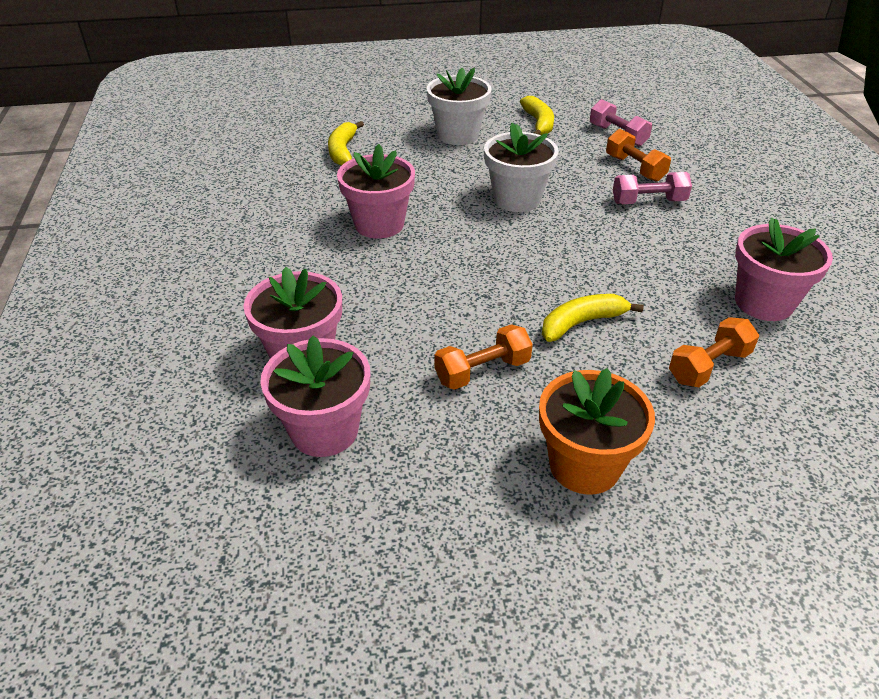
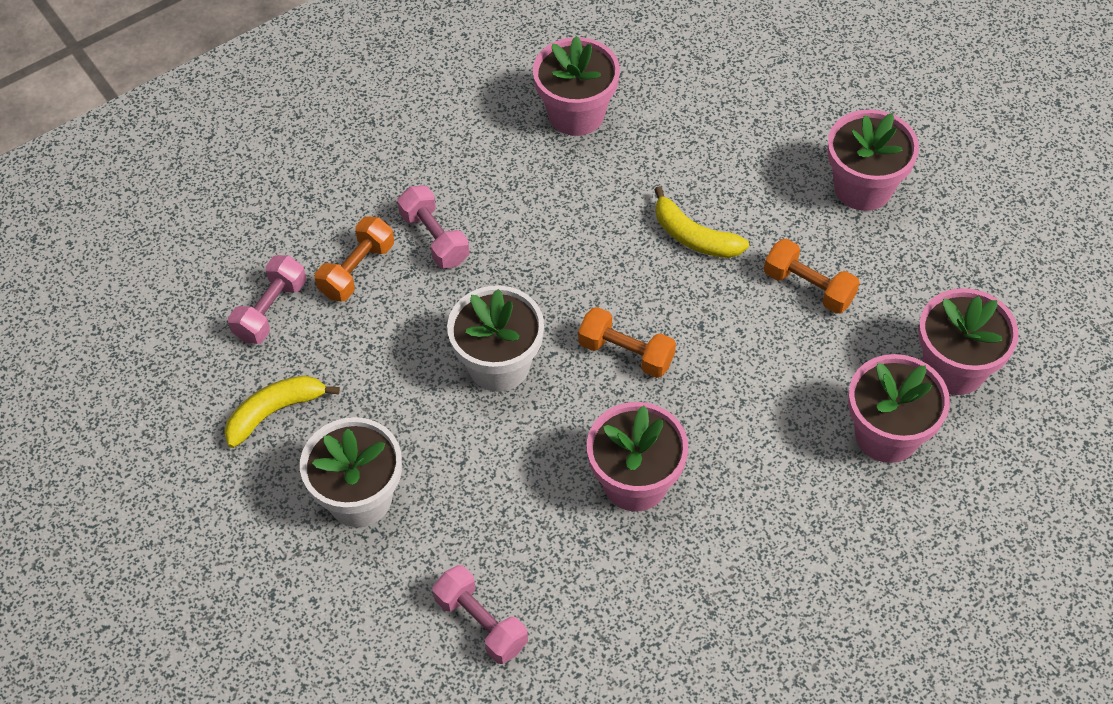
camera: 115 degrees left, 15 degrees up
yellow banana [328,121,364,166] -> pink dumbbell [432,565,528,664]
orange flower pot [539,368,655,495] -> pink flower pot [827,109,919,211]
orange dumbbell [669,317,759,387] -> orange dumbbell moved to [578,307,676,378]

